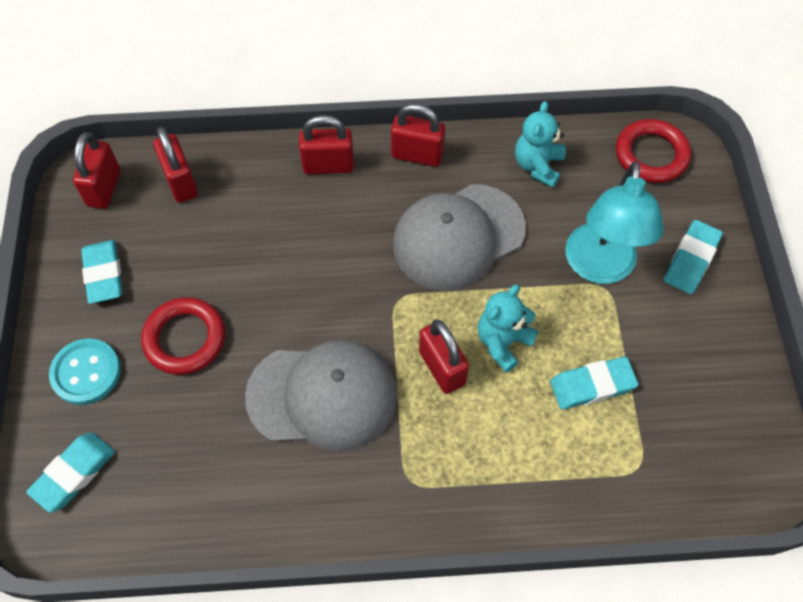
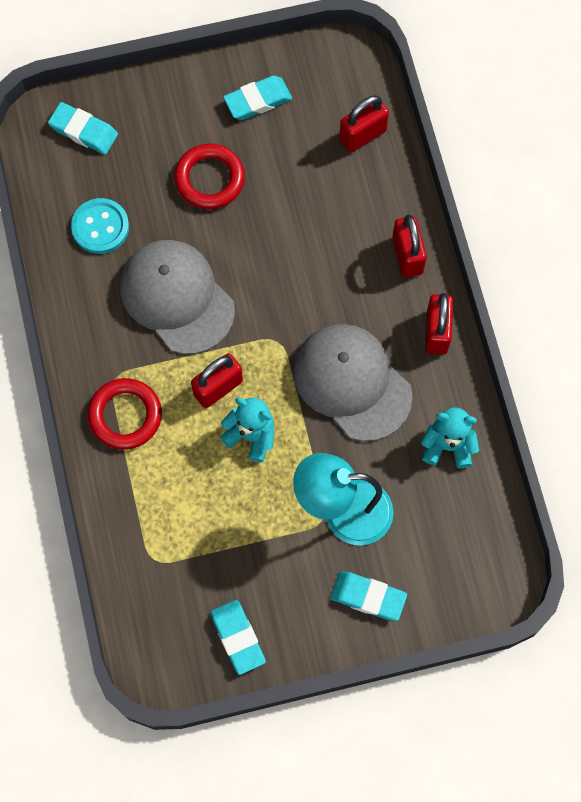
camera: 80 degrees right, 10 degrees up
turquoise button [49,338,121,405] -> turquoise button moved to [71,198,129,254]
red padlock [73,132,120,209] -> none
grey cap [245,340,398,451] -> grey cap turned 150 degrees clockwise [120,240,235,354]
turquoise eraser [550,357,638,409] -> turquoise eraser moved to [210,600,266,675]
red ring [616,119,691,183] -> red ring moved to [88,378,162,449]

